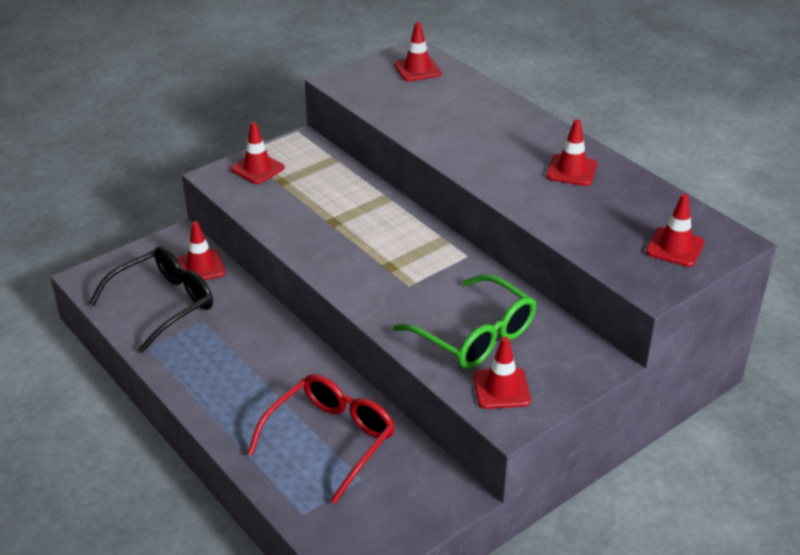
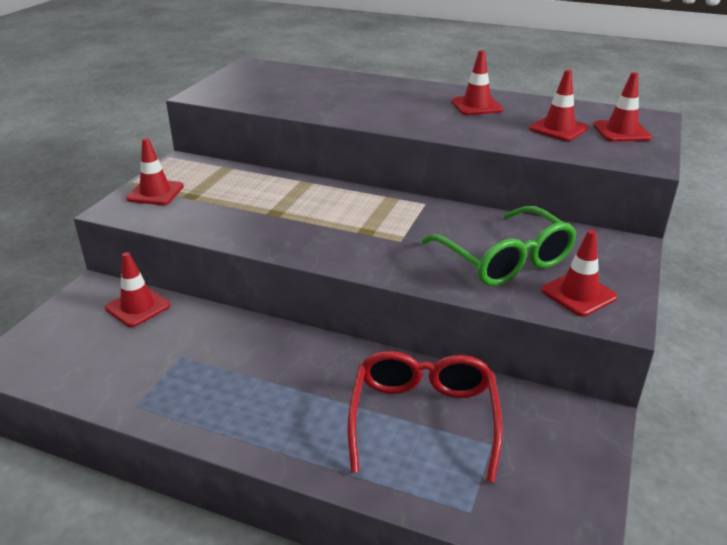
camera: 30 degrees left, 5 degrees down
black glasses [89,246,213,353] -> none
green glasses [393,274,536,369] -> green glasses turned 45 degrees clockwise [421,206,577,286]
red traffic cone [394,22,441,81] -> red traffic cone moved to [529,70,589,141]

